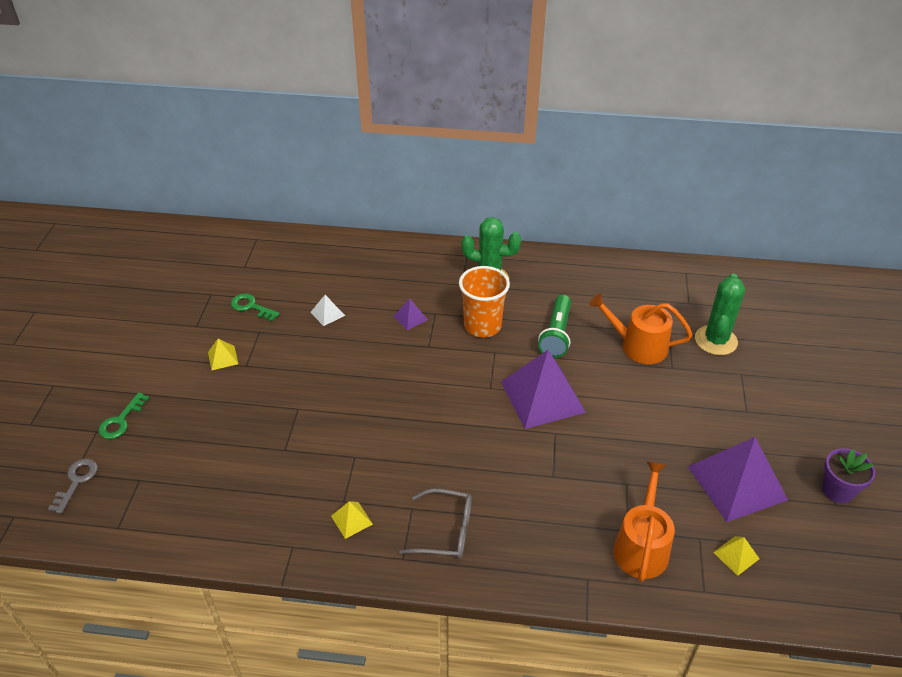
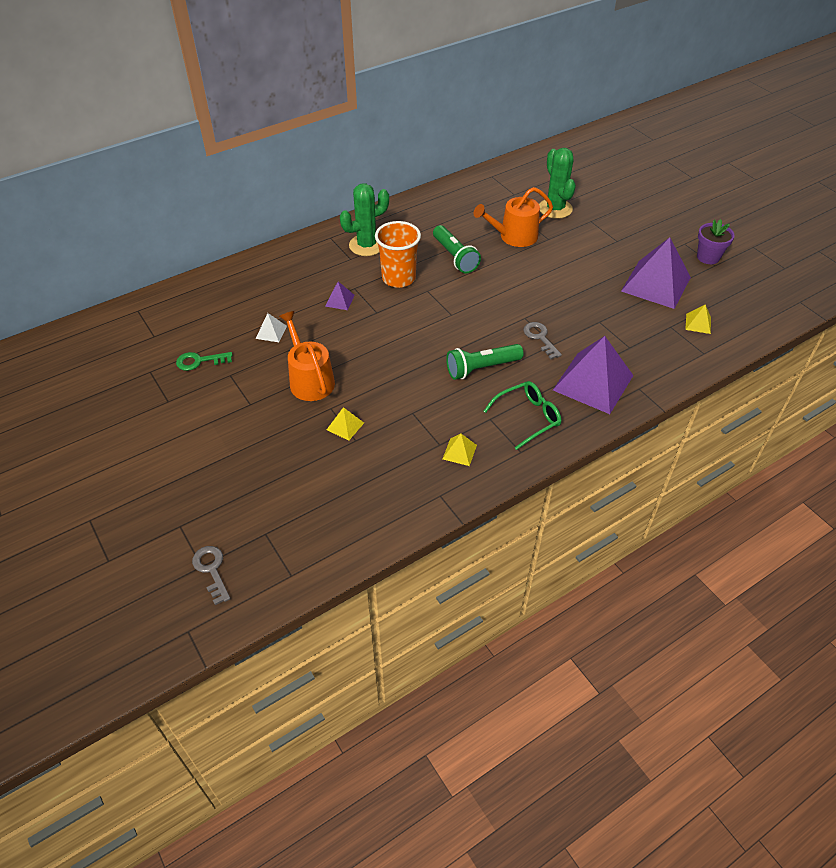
camera: 40 degrees left, 5 degrees up
green key [99,392,150,439] -> none
yellow pyramid [208,339,238,370] -> yellow pyramid moved to [327,407,364,441]
grey glasses [399,488,472,559] -> green glasses [484,381,561,450]
purple pyramid [501,350,586,429] -> purple pyramid moved to [553,336,633,414]
orange watering can [613,461,675,582] -> orange watering can moved to [279,311,335,401]
none -> green flashlight [446,344,524,380]
none -> grey key [523,322,562,359]

